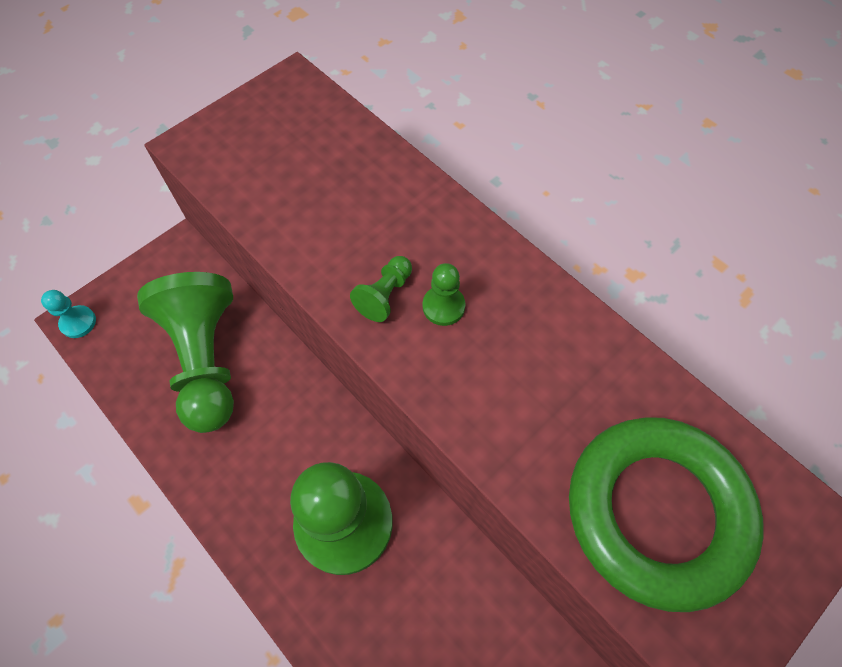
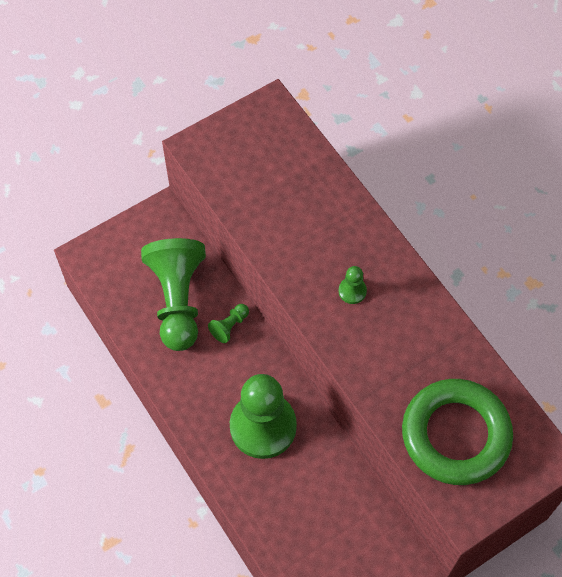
camera: 10 degrees right, 0 degrees up
turquoise pawn [41,290,96,338] -> none
green pawn [350,256,412,322] -> green pawn moved to [208,304,249,343]

